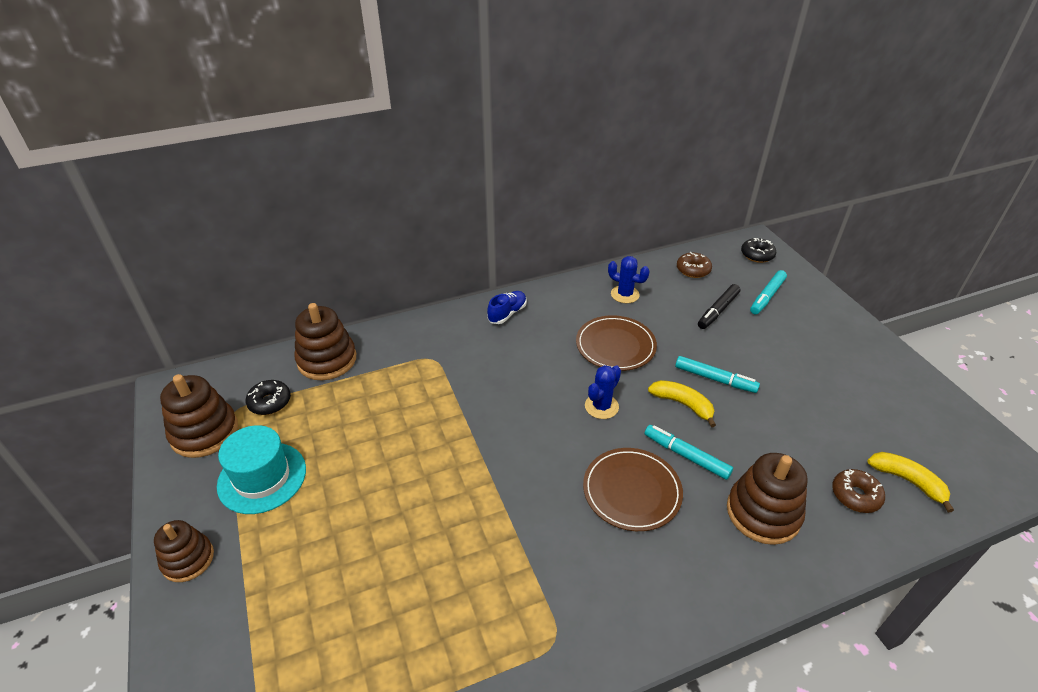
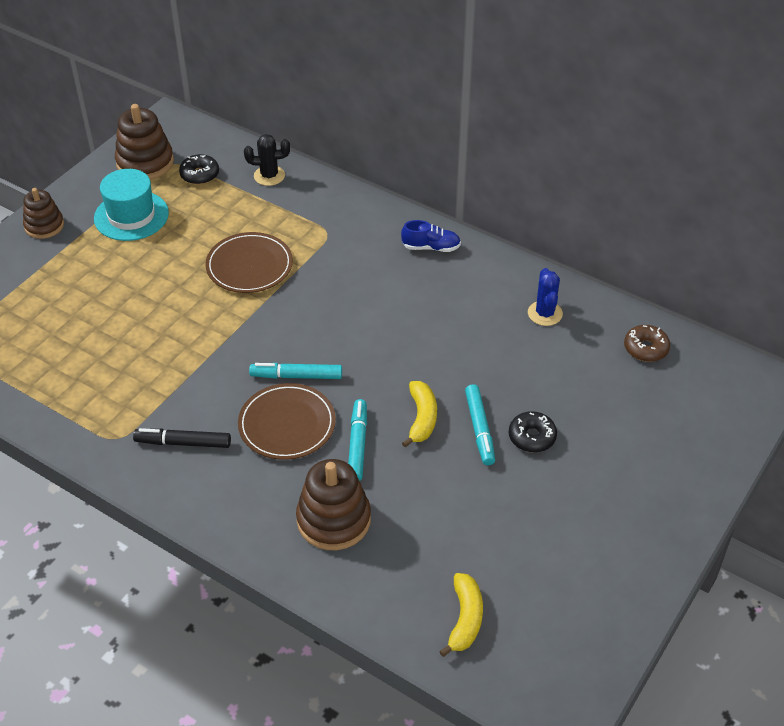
camera: 55 degrees right, 5 degrees up
brown stacking toy [294,303,356,380] -> black cactus [244,134,290,186]
brown plate [576,315,657,371] -> brown plate moved to [205,232,293,293]
blue cactus [585,365,621,419] -> none
black marker [698,284,740,329] -> black marker moved to [133,428,231,448]
black donut [741,238,776,263] -> black donut moved to [509,411,557,452]
turquoise marker [750,270,787,314] -> turquoise marker moved to [249,363,342,379]
brown donut [832,469,885,513] -> none

